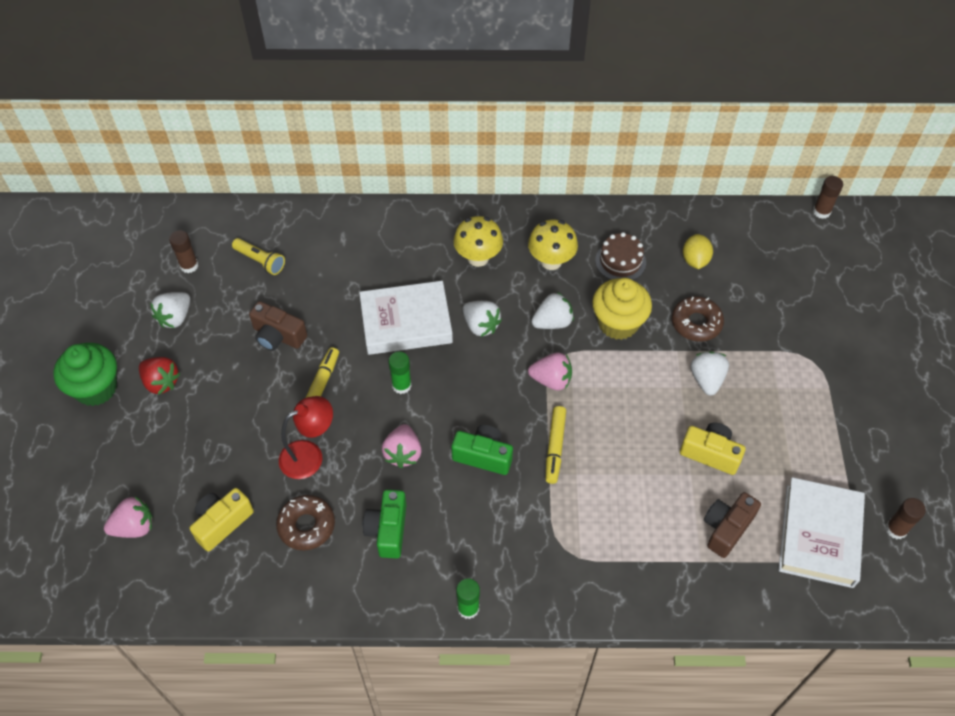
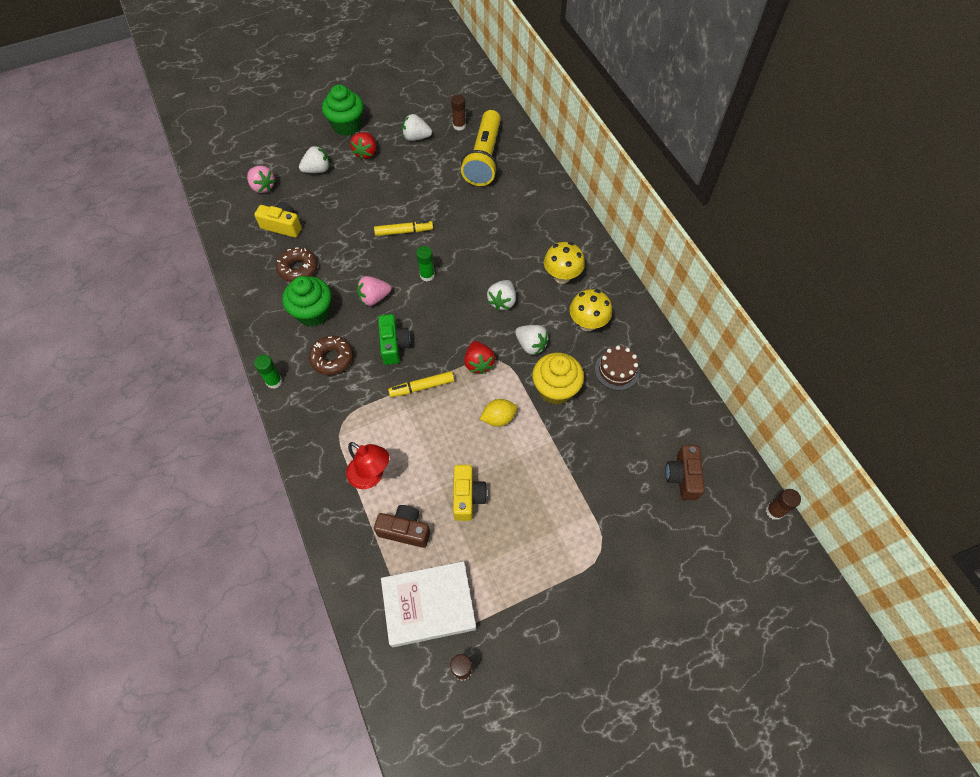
camera: 65 degrees right, 5 degrees up
yellow flashlight [232,238,285,275] -> yellow flashlight [461,110,501,186], size x2.05
brown camera [249,301,307,351] -> brown camera moved to [665,445,705,500]
red lamp [279,396,333,479] -> red lamp moved to [346,442,389,489]
white book [359,281,453,355] -> none
green camera [363,490,406,558] -> green cupcake [282,276,331,327]
pink strawberry [528,352,572,390] -> red strawberry [464,341,495,374]
brown donut [672,296,724,342] -> brown donut moved to [309,336,353,375]
yellow lemon [683,234,713,269] -> yellow lemon moved to [480,399,517,427]
white strawberry [690,351,729,396] -> white strawberry moved to [299,146,329,173]

